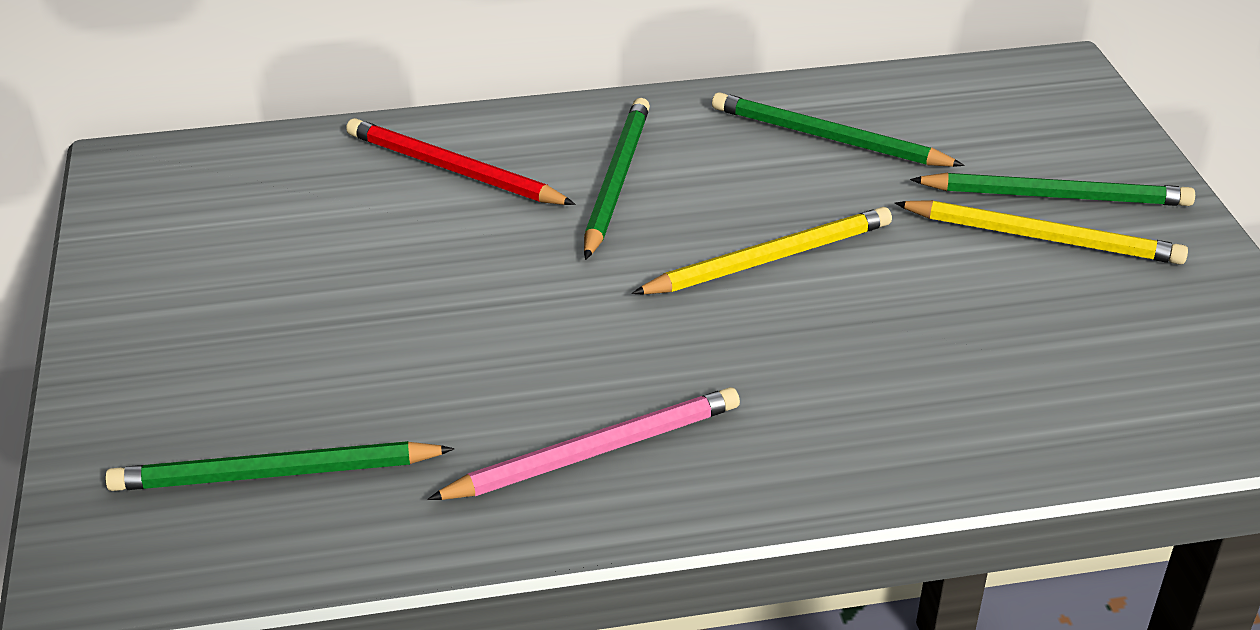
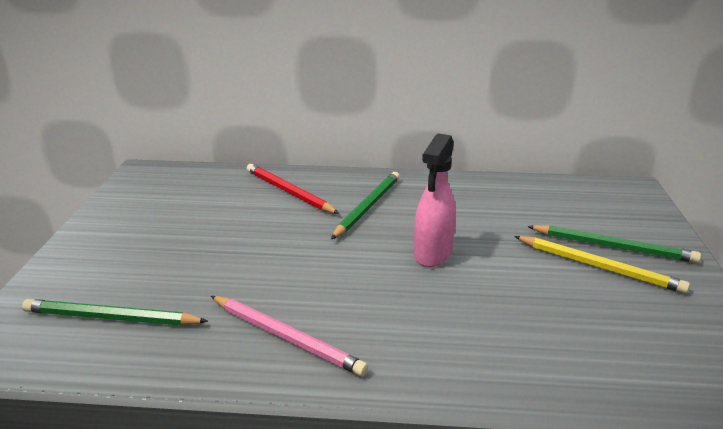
camera: 15 degrees right, 10 degrees down
pink pencil [427,387,740,500] -> pink pencil turned 45 degrees clockwise [211,296,368,376]
yellow pencil [632,207,892,294] -> pink spray bottle [414,133,456,267]
green pencil [712,92,964,167] -> none

